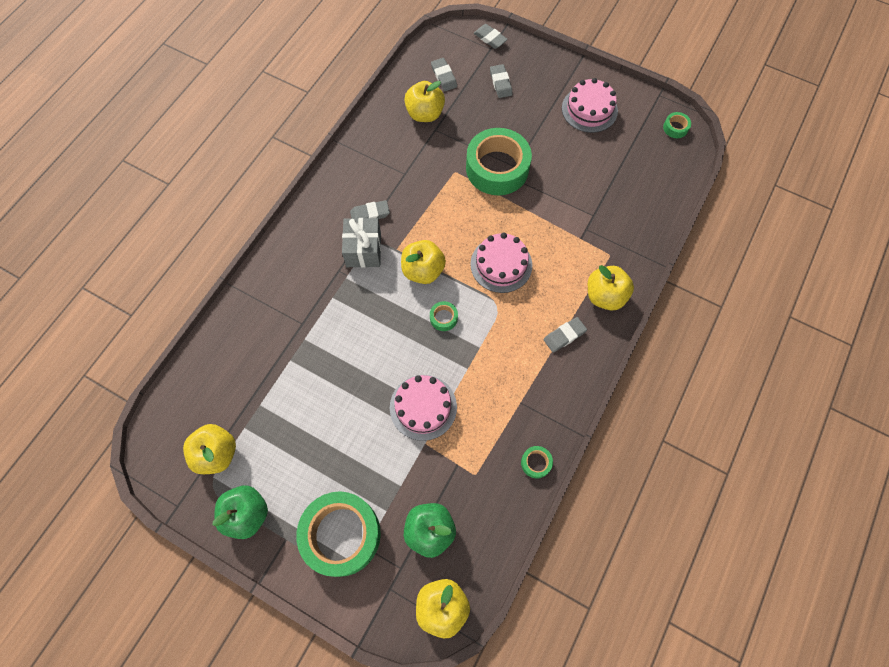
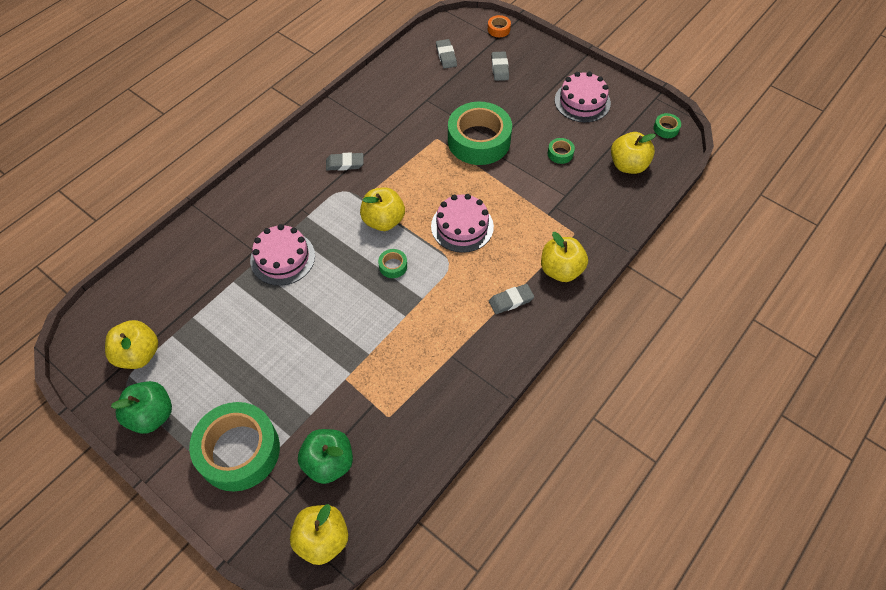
camera: 10 degrees right, 10 degrees down
grey gift [342,218,381,268] -> none
pink cake [390,375,457,441] -> pink cake moved to [250,224,315,286]
yellow apple [404,81,445,122] -> yellow apple moved to [611,132,656,174]
grey eraser [474,24,508,49] -> orange tape [488,15,511,37]
green tape [521,446,553,479] -> green tape moved to [548,138,575,164]

